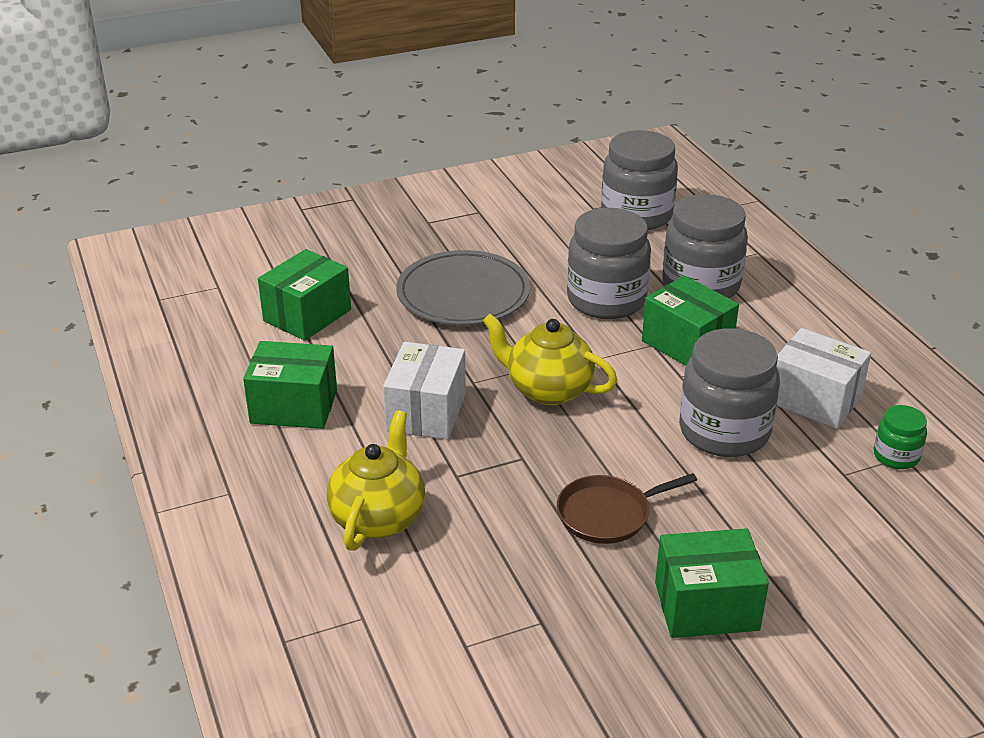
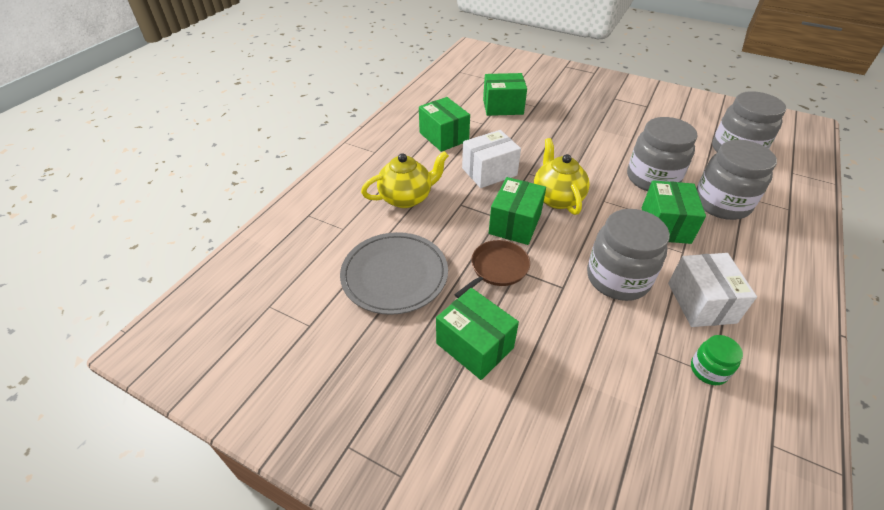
camera: 50 degrees right, 10 degrees up
grey plate [396,250,530,325] -> grey plate moved to [340,232,448,315]
brown pan [557,473,697,544] -> brown pan turned 105 degrees clockwise [454,240,530,298]
none -> green box [489,177,546,245]

